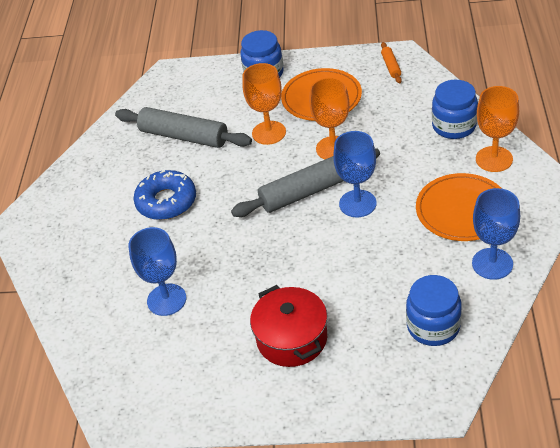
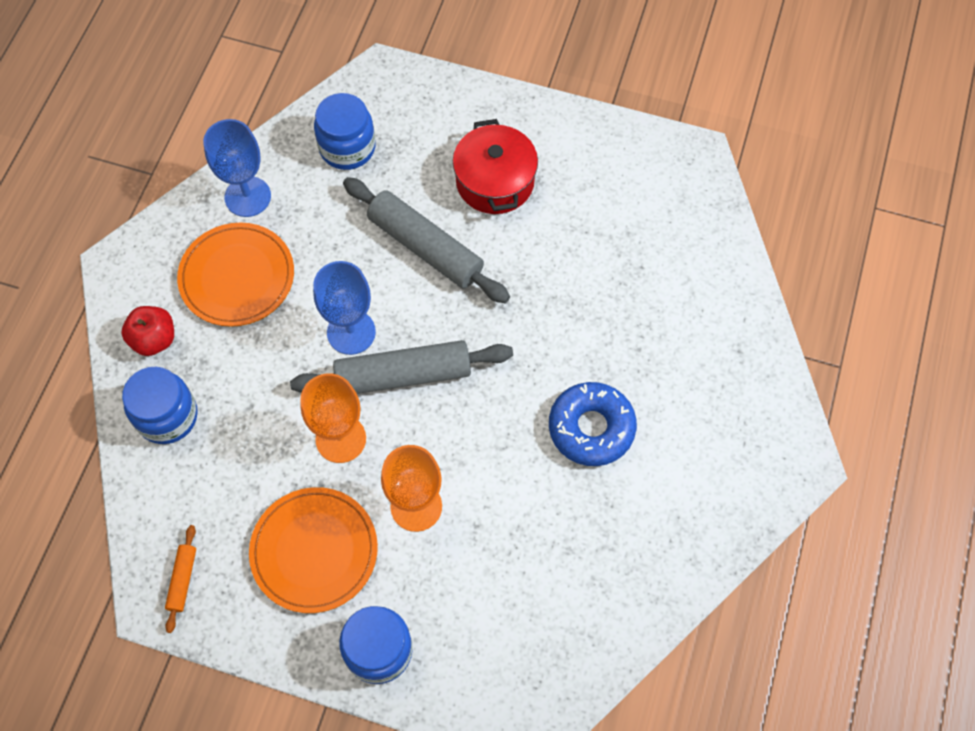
camera: 170 degrees left, 20 degrees up
grey rolling pin [115,107,252,148] -> grey rolling pin moved to [343,177,510,303]
blue goblet [129,227,186,316] -> none
orange goblet [476,86,519,172] -> red apple [121,306,174,356]

